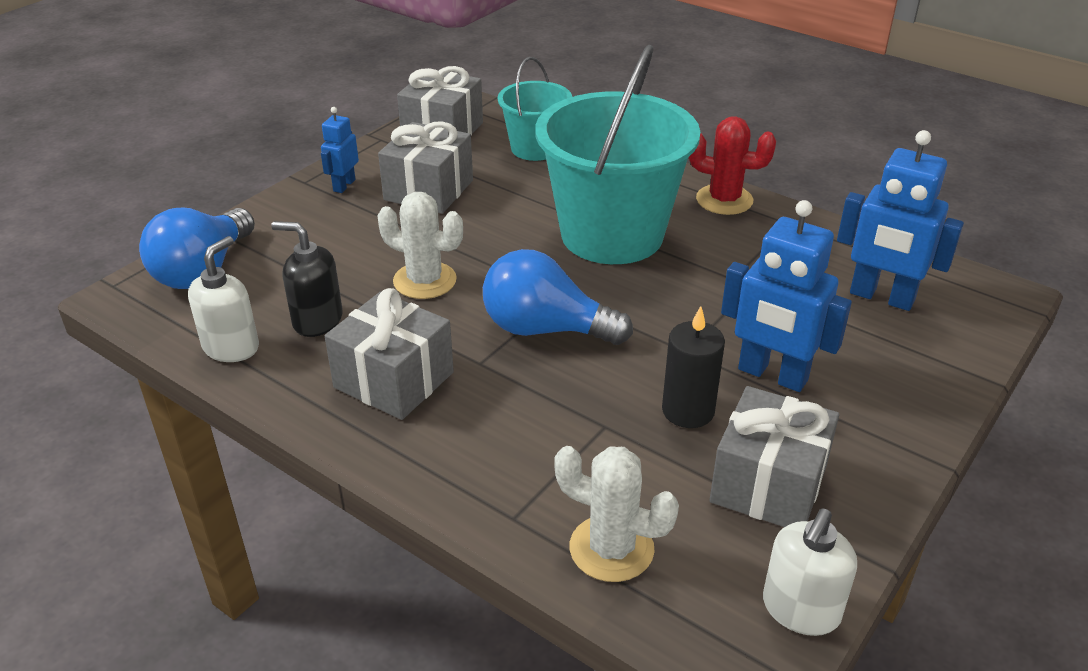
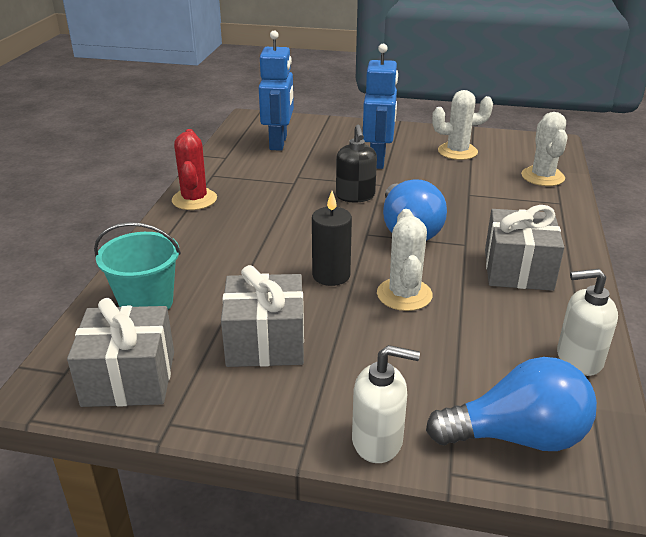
camera: 115 degrees left, 5 degrees down
black soap dispenser [271,221,343,337] -> black soap dispenser moved to [336,125,377,202]
blue robot [321,107,359,193] -> none
turquoise bucket [535,45,700,264] -> none
black candle [662,306,725,428] -> black candle moved to [312,191,352,286]
grey gift [709,386,839,527] -> white cactus [432,90,493,160]
white soap dispenser [763,508,857,636] -> white soap dispenser moved to [352,345,420,463]

